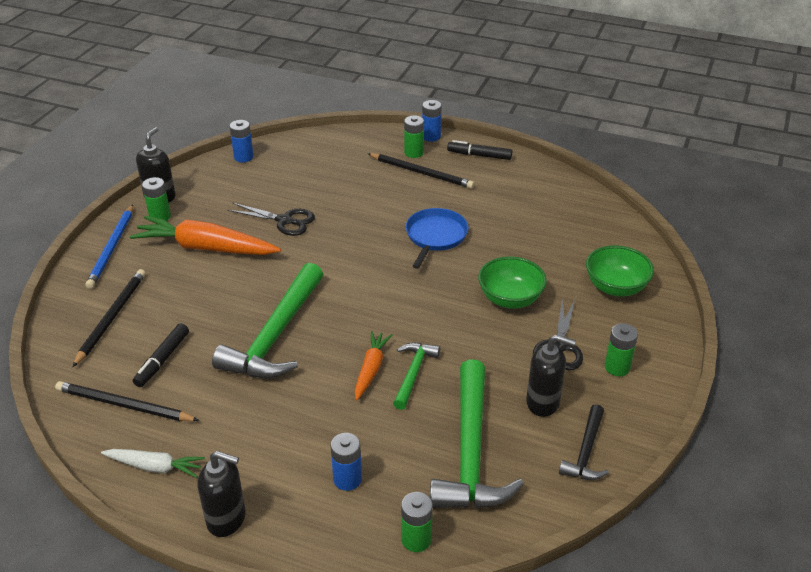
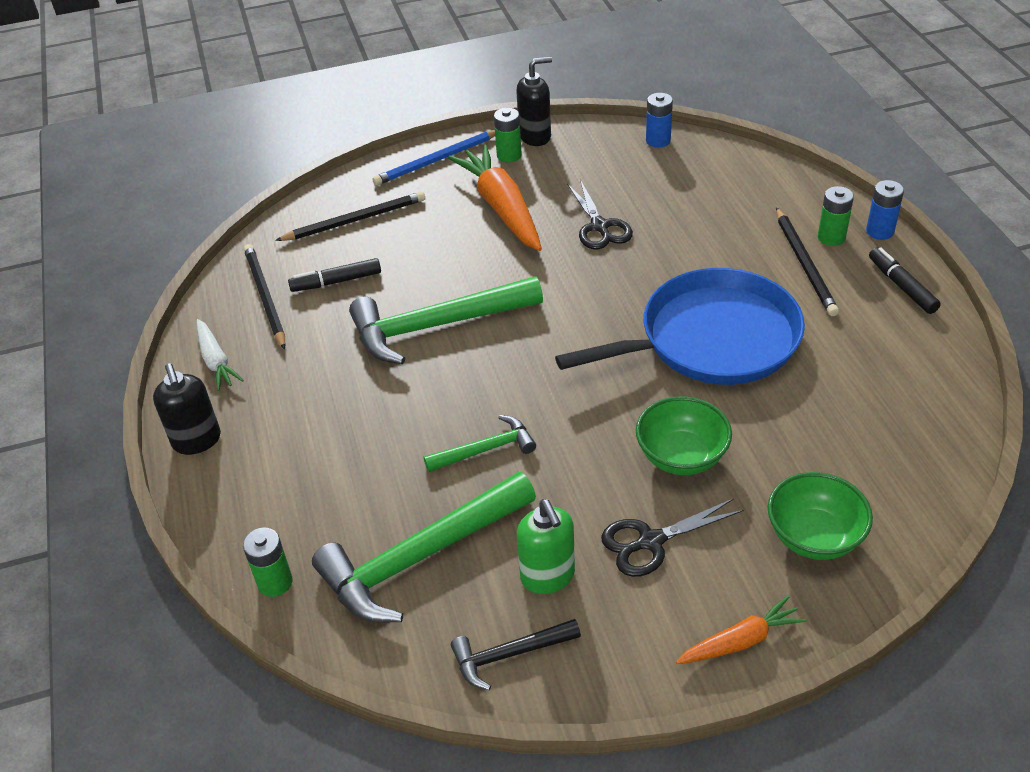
camera: 55 degrees right, 5 degrees up
blue battery [331,433,362,491] -> none
orange carrot [355,331,392,400] -> orange carrot moved to [676,596,807,664]
blue pan [406,208,469,269] -> blue pan [555,268,805,385], size x1.82
black soap dispenser [526,335,576,417] -> green soap dispenser [517,499,575,594]
green battery [605,323,638,376] -> none

